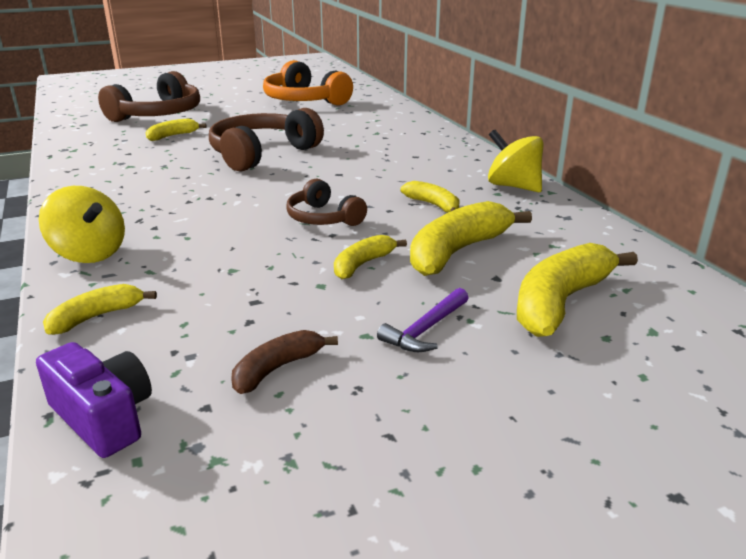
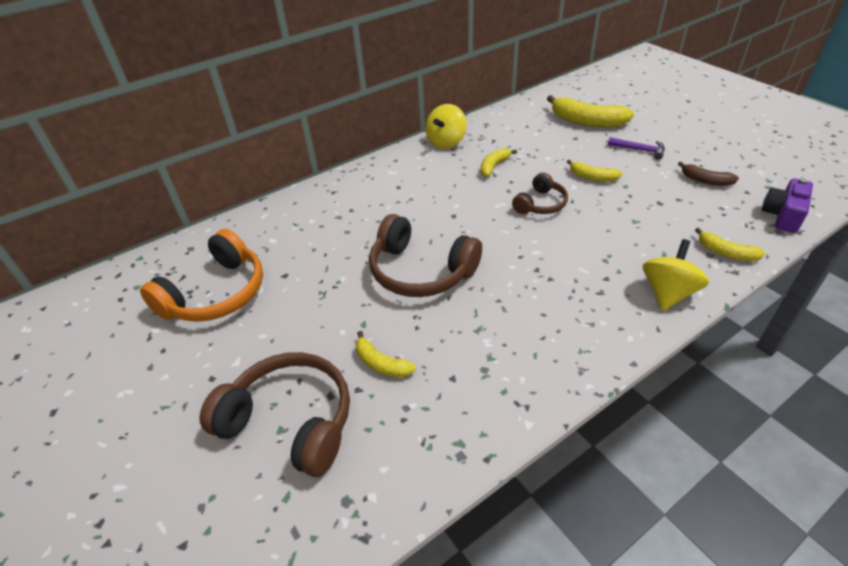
camera: 100 degrees left, 15 degrees up
yellow banana [410,201,532,276] -> none

